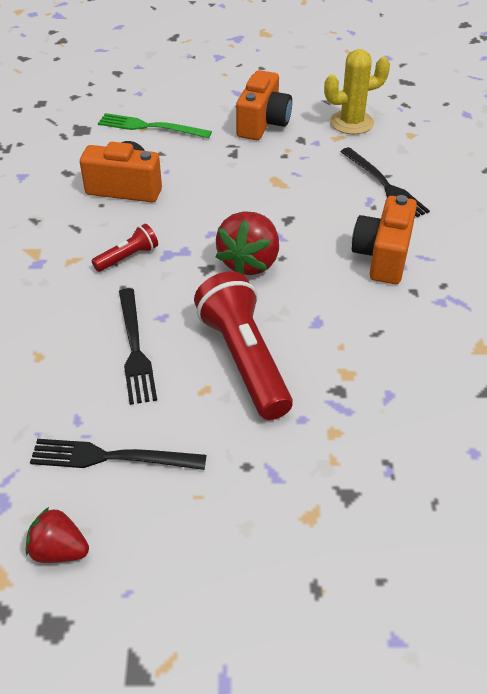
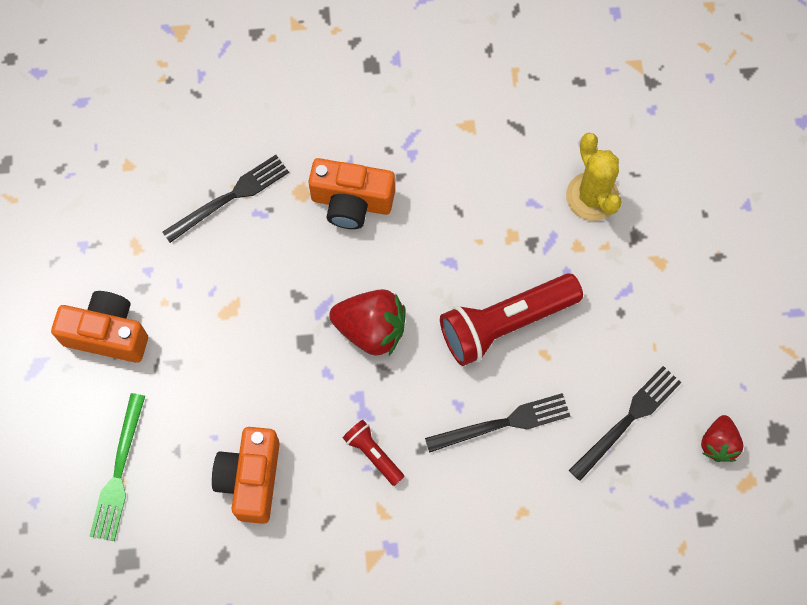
camera: 95 degrees left, 25 degrees up
black fork [30,439,207,470] -> black fork turned 135 degrees counterclockwise [569,366,682,481]
yellow cactus [324,49,390,134] -> yellow cactus moved to [566,133,622,221]

